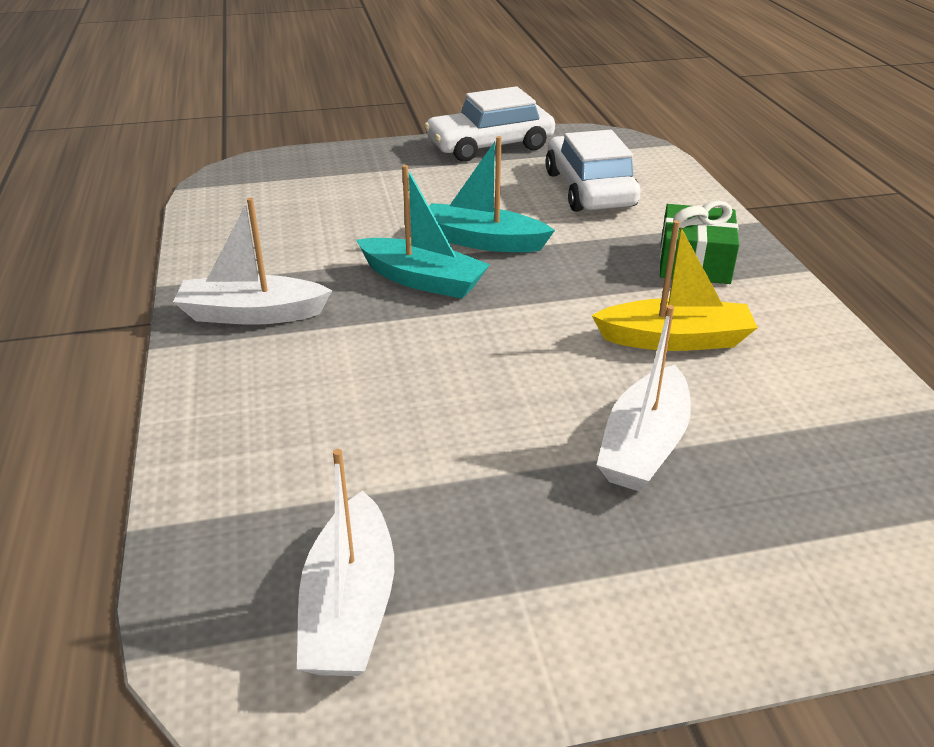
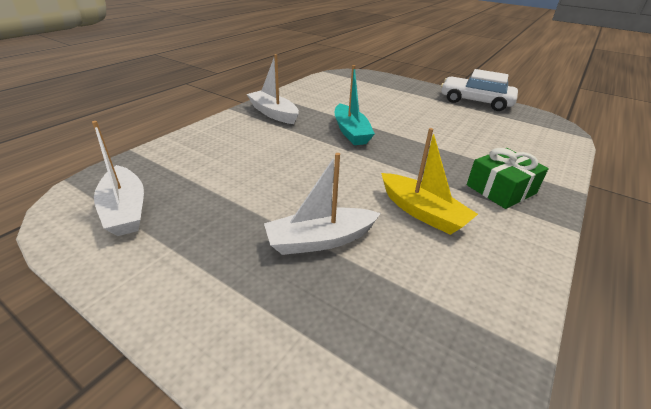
camera: 45 degrees right, 0 degrees up
white boat [297,449,394,676] -> white boat turned 75 degrees counterclockwise [92,121,144,236]
turquoise boat [429,136,555,252] -> none
white car [545,130,641,212] -> none

